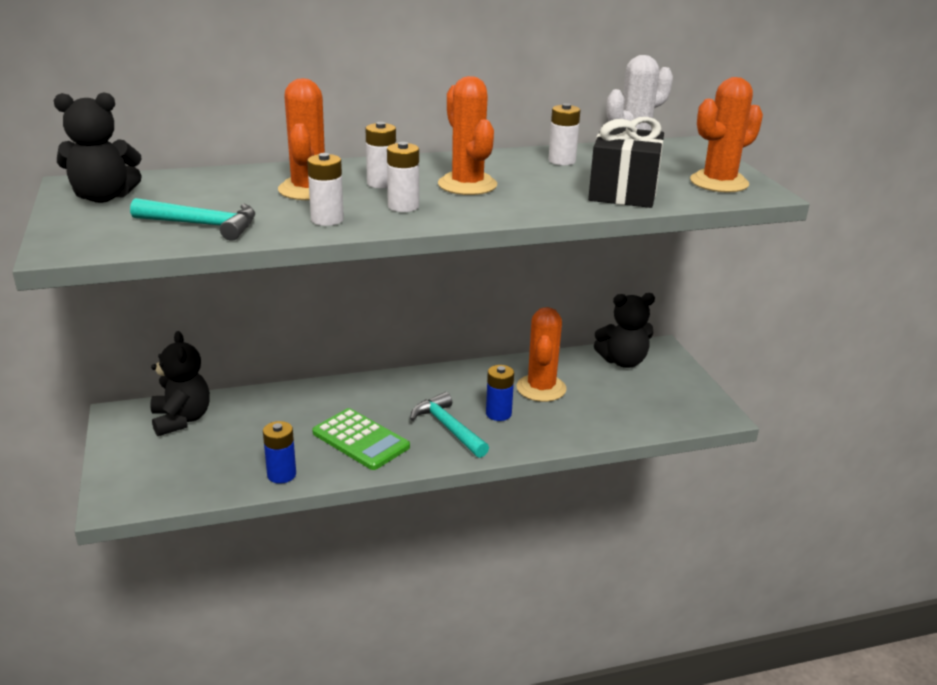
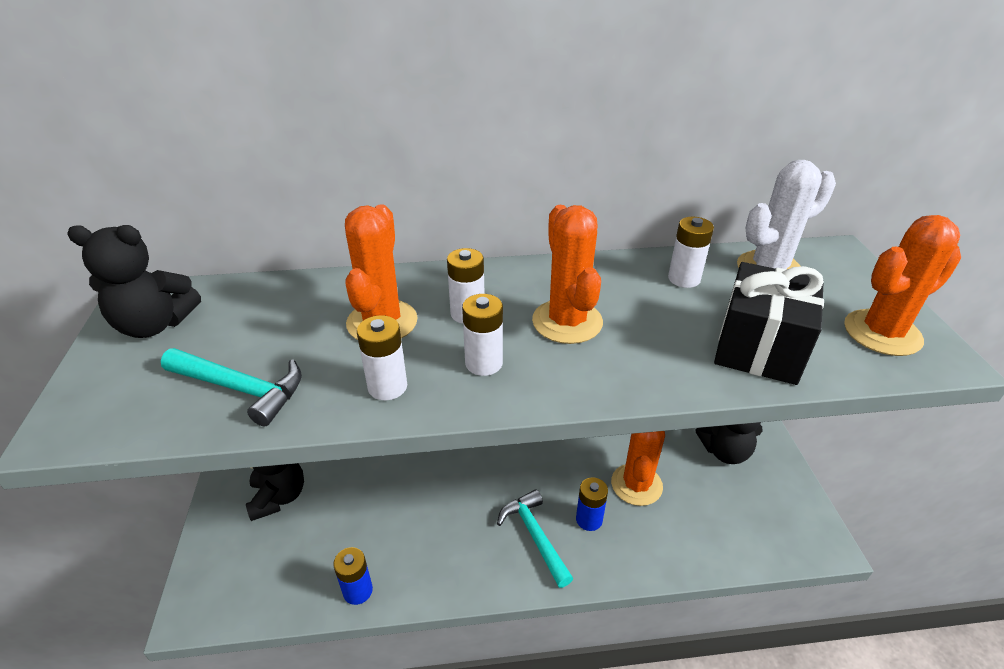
camera: 10 degrees right, 10 degrees up
green calculator [312,408,410,470] -> none

